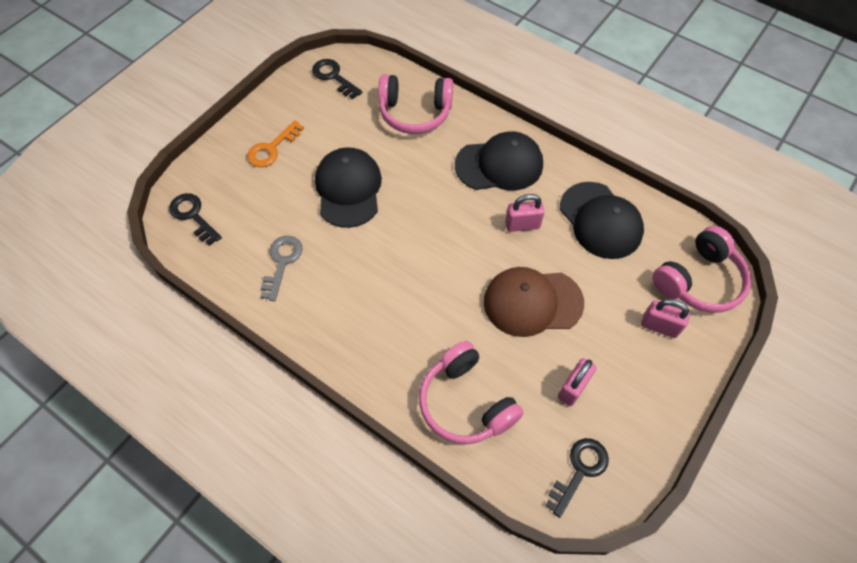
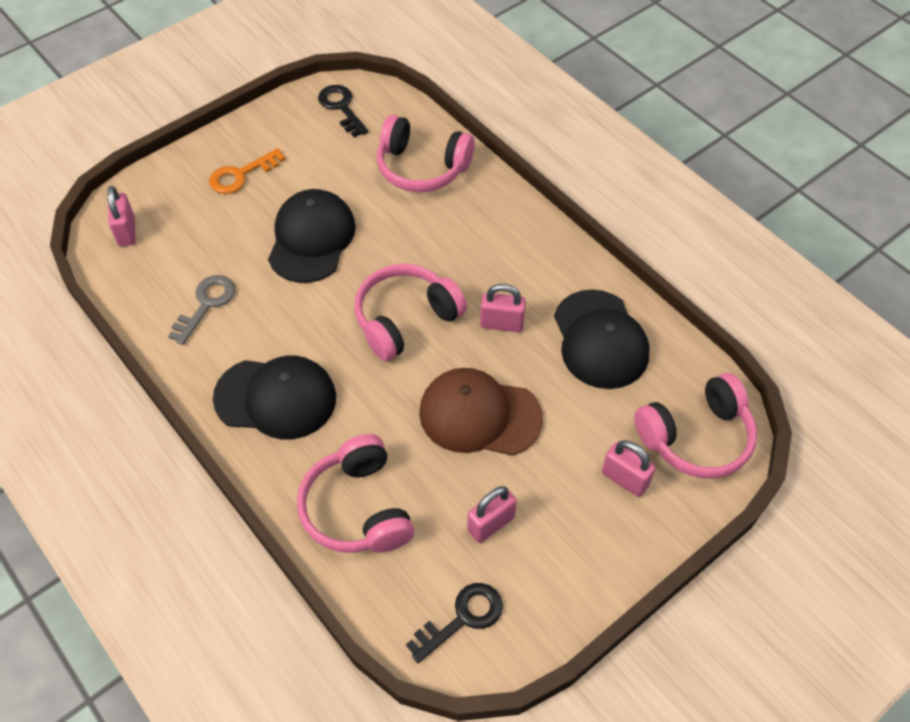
camera: 15 degrees right, 5 degrees down
black key [169,193,222,246] -> pink padlock [107,186,136,247]
black cap [455,131,543,190] -> black cap moved to [213,356,336,439]
none -> pink headphones [354,264,467,361]

